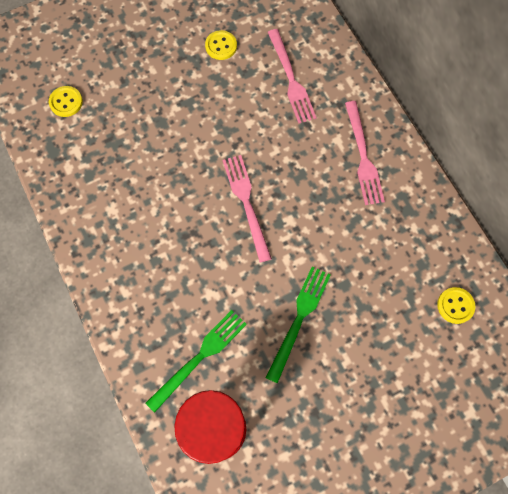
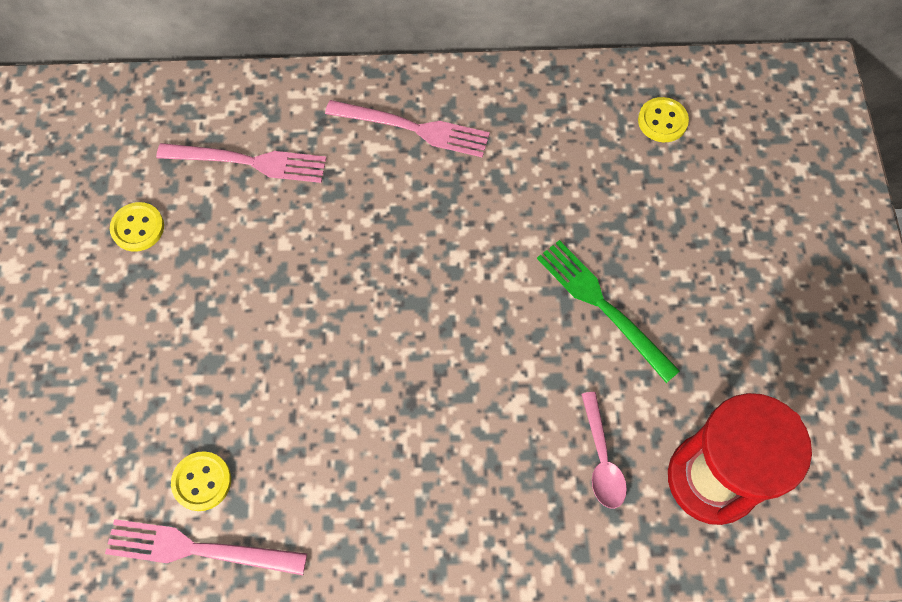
camera: 65 degrees left, 5 degrees down
yellow button [49,86,83,117] -> yellow button moved to [171,451,231,511]
green fork [146,310,247,413] -> pink spoon [581,392,627,509]
pink fork [223,155,272,263] -> pink fork moved to [105,519,307,575]

